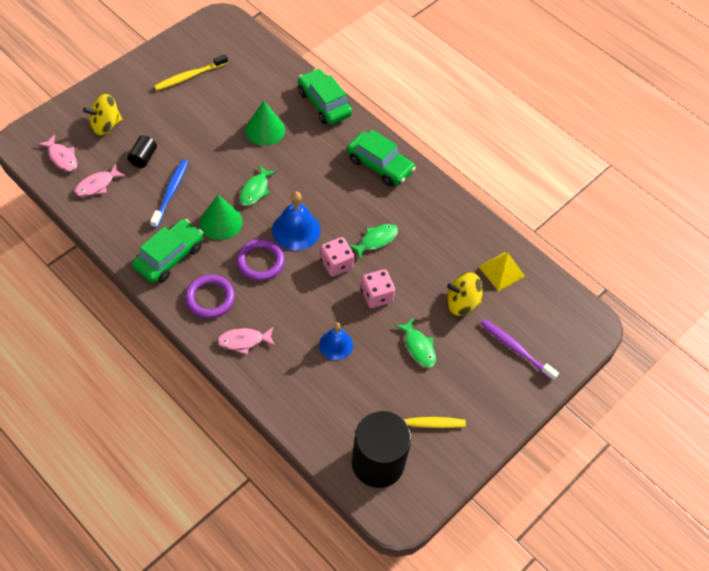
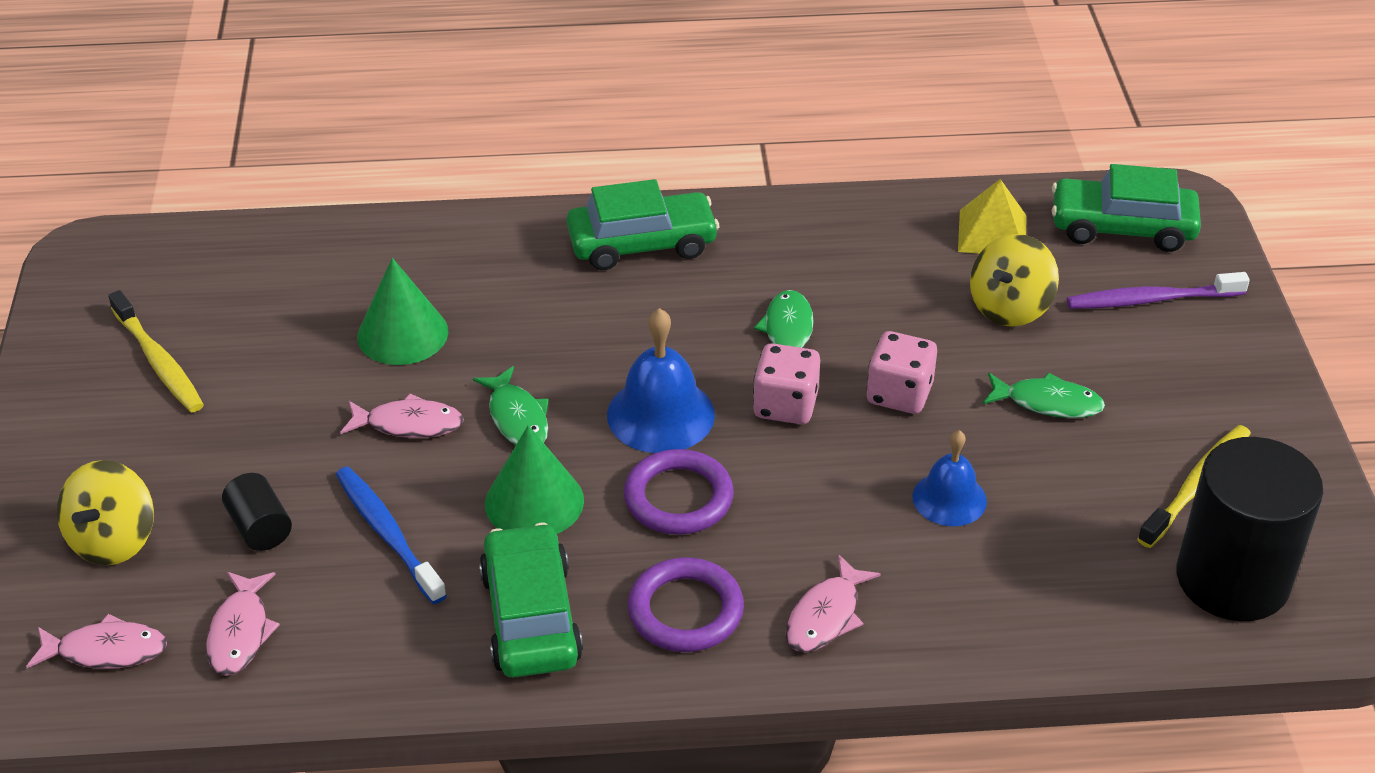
camera: 45 degrees left, 15 degrees down
yellow toothbrush [154,54,228,91] -> yellow toothbrush turned 45 degrees counterclockwise [108,290,204,412]
green car [298,69,352,125] -> green car moved to [1052,164,1201,252]
none -> pink fish [340,393,464,438]

